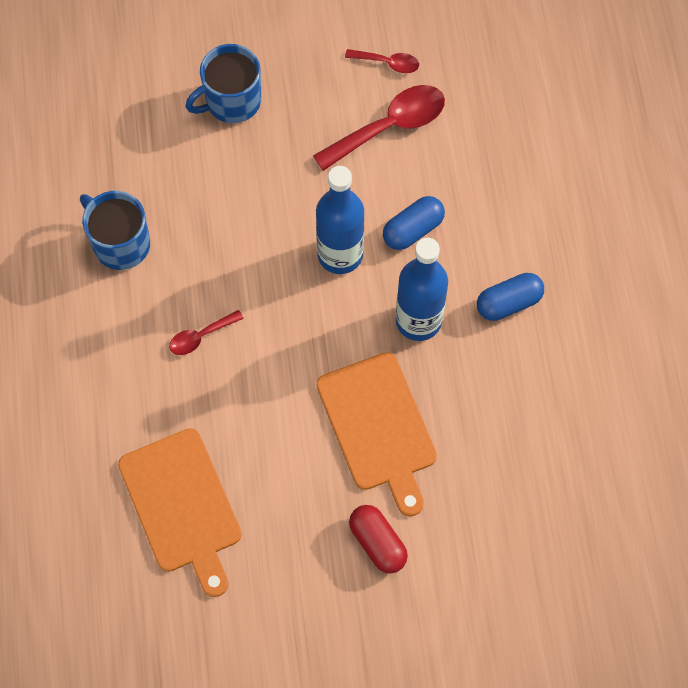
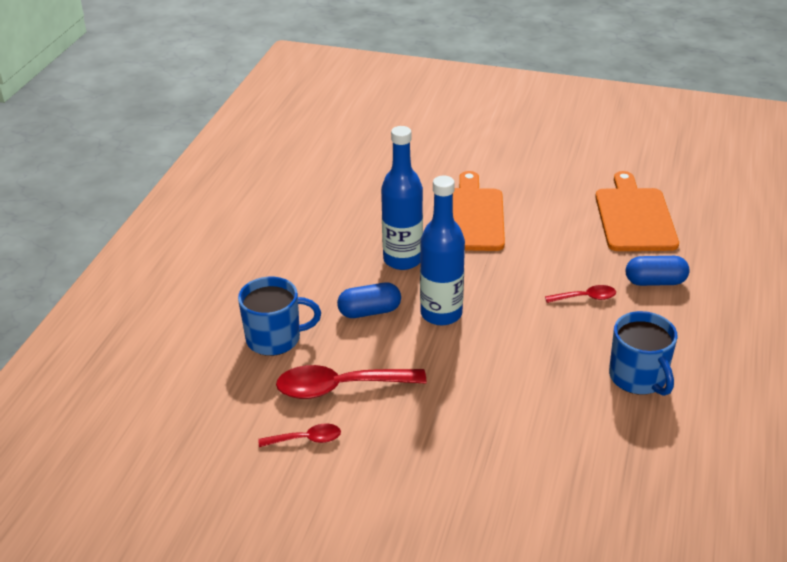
camera: 155 degrees left, 30 degrees down
blue mug [185,44,261,123] -> blue mug moved to [238,277,321,356]
red spoon [345,49,419,73] -> red spoon turned 135 degrees clockwise [258,424,341,447]
red capsule [349,505,408,574] -> none
blue capsule [477,273,544,321] -> blue capsule moved to [626,256,690,286]

